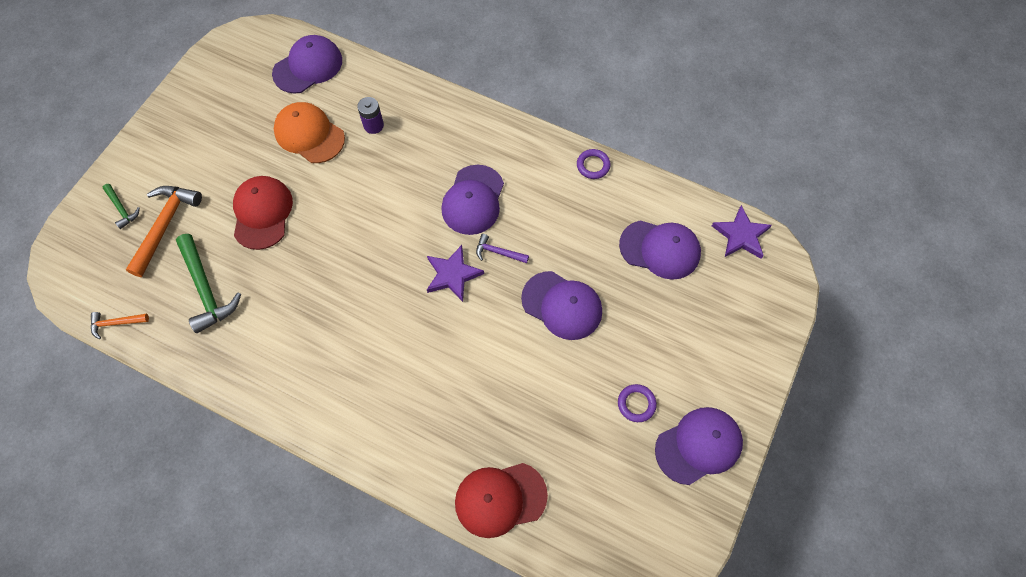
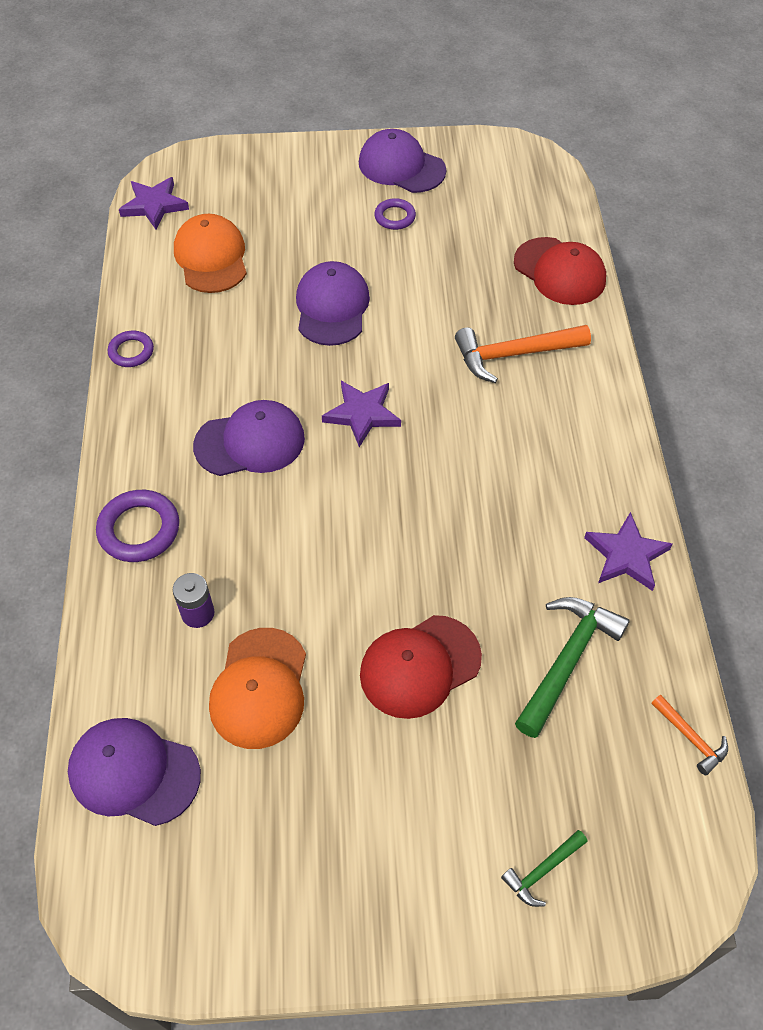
camera: 120 degrees left, 10 degrees down
green hammer [103,184,140,229] -> green hammer turned 150 degrees counterclockwise [501,830,588,907]
orange hammer [126,186,202,277] -> orange hammer moved to [455,325,591,383]
purple hammer [476,234,529,263] -> none
purple cap [619,220,701,280] -> orange cap [174,214,247,293]
none -> purple ring [96,490,179,562]
none -> purple star [584,512,673,591]

